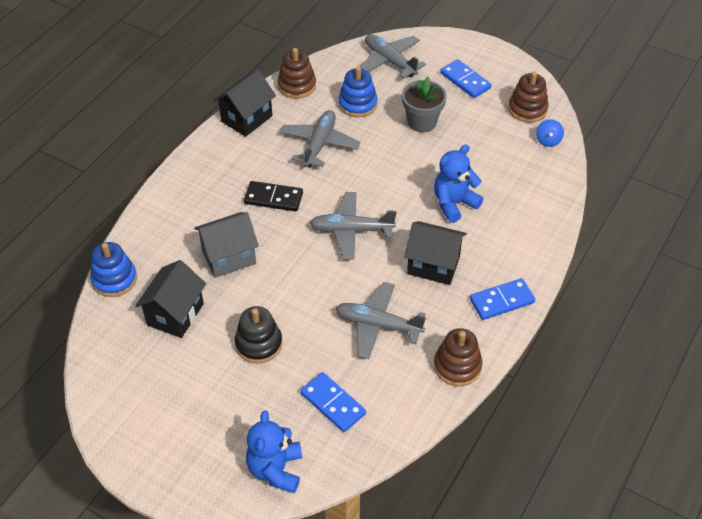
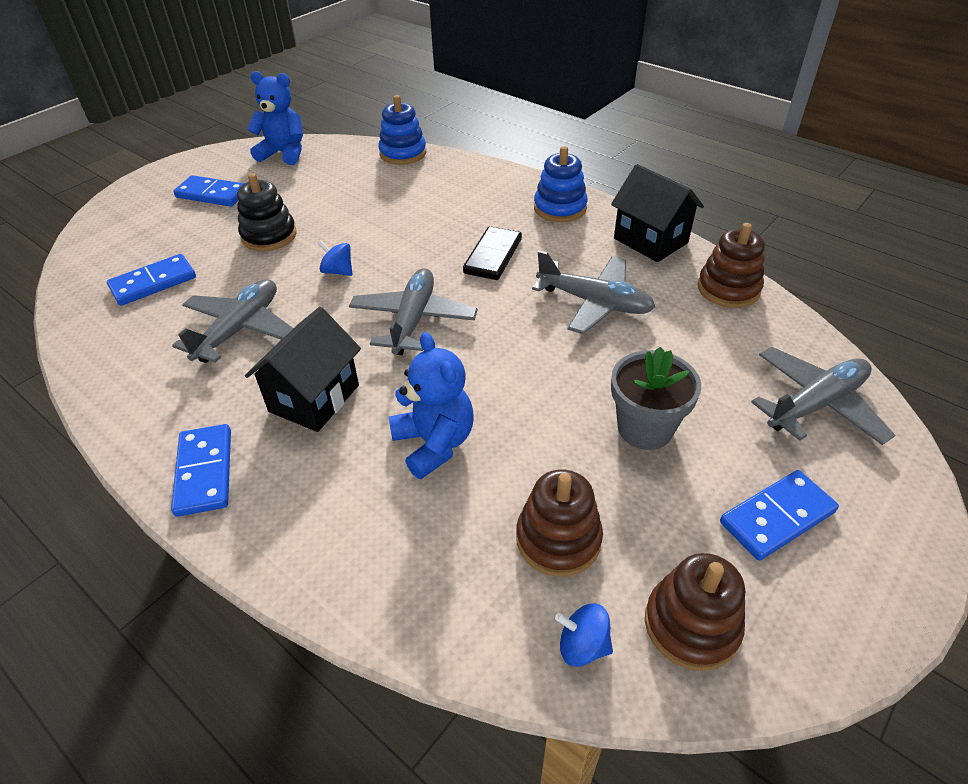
camera: 100 degrees right, 5 degrees down
black house [135,260,206,338] -> none
grey house [194,212,259,278] -> none
blue teddy bear [246,410,302,493] -> blue teddy bear moved to [247,71,303,165]
blue stacking toy [338,66,377,117] -> blue stacking toy moved to [534,146,588,222]
brown stacking toy [434,328,482,386] -> brown stacking toy moved to [516,470,603,577]
none -> blue domino [173,175,245,207]
none -> blue spinning top [317,240,352,276]

